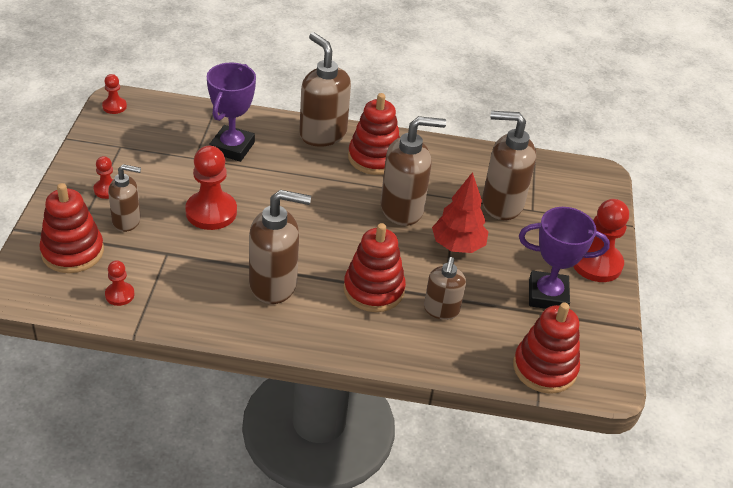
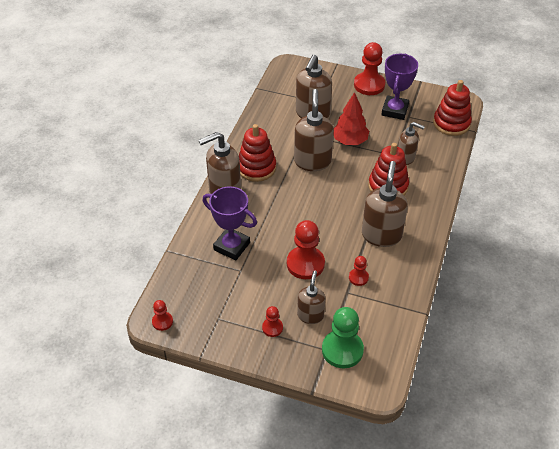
camera: 75 degrees left, 5 degrees up
red stacking toy [39,183,104,273] -> green pawn [322,307,364,368]
red pawn [105,260,135,306] -> red pawn moved to [349,256,369,286]

